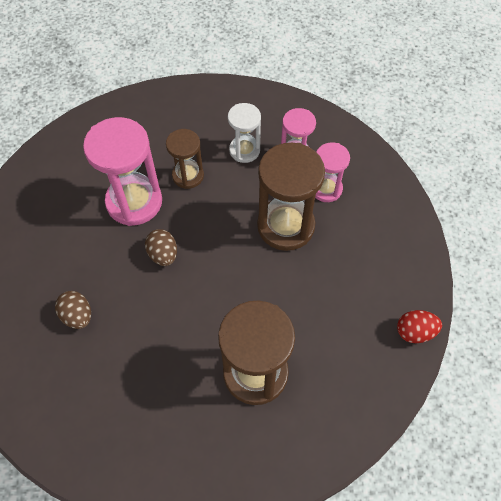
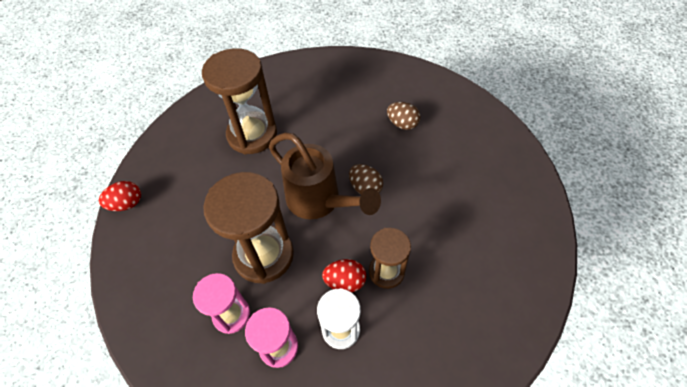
camera: 160 degrees right, 5 degrees down
pink hourglass [83,117,162,226] -> none
none -> brown watering can [269,133,381,219]
none -> red egg [322,259,366,292]

